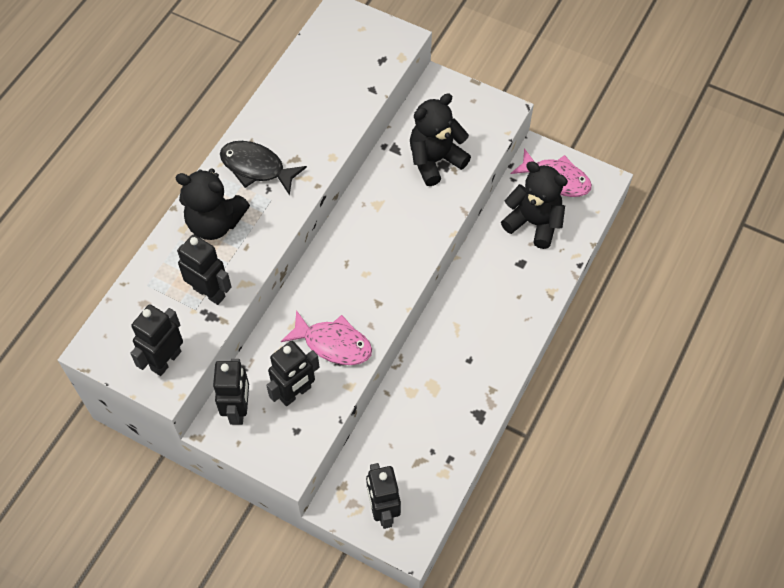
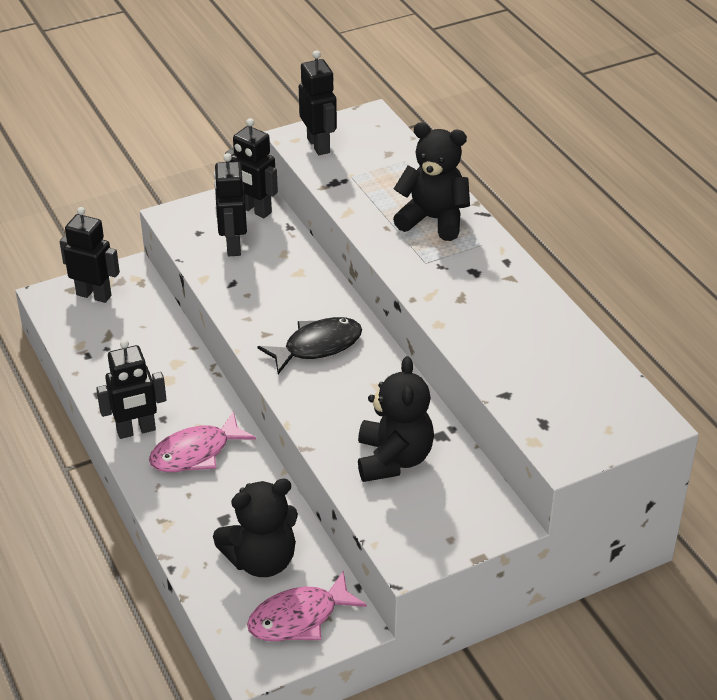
camera: 125 degrees right, 20 degrees down
black teddy bear [175,168,250,240] -> black teddy bear turned 60 degrees clockwise [393,122,470,241]
black robot [177,234,232,305] -> black robot moved to [96,339,167,439]
black fish [220,141,307,195] -> black fish moved to [258,317,362,374]
pink fish [281,310,372,365] -> pink fish moved to [149,411,256,472]

